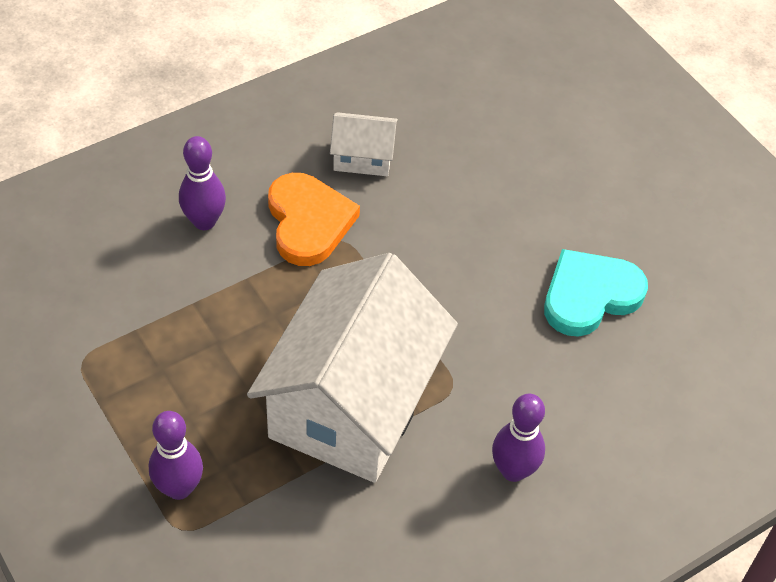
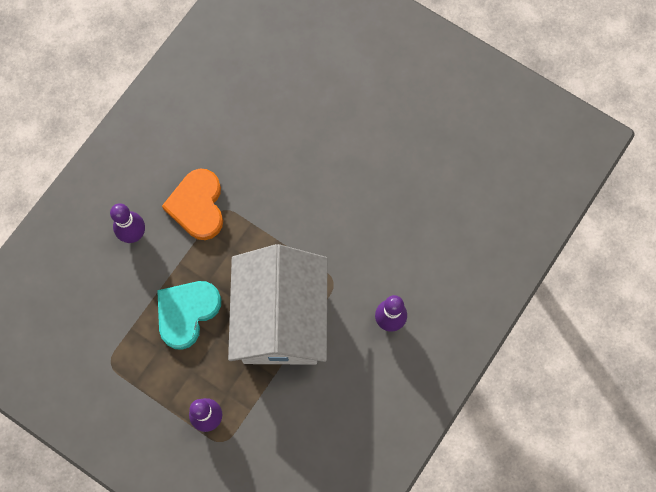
camera: 20 degrees left, 20 degrees up
orange heart [268,173,360,266] -> orange heart turned 150 degrees counterclockwise [162,169,223,240]
white house [330,112,398,176] -> none
turquoise heart [544,249,648,337] -> turquoise heart moved to [157,281,221,350]

